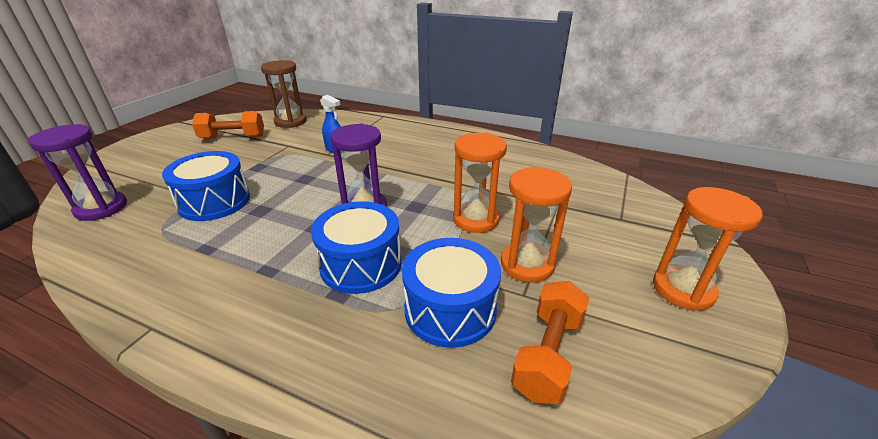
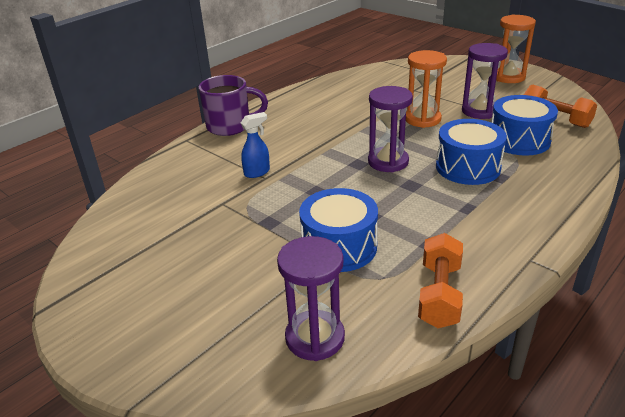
camera: 70 degrees left, 0 degrees up
orange dumbbell [192,111,264,139] -> orange dumbbell moved to [418,233,463,328]
brown hourglass [261,60,306,128] -> none
orange hourglass [501,167,572,282] -> purple hourglass [462,43,508,119]
none -> purple mug [199,75,268,136]

